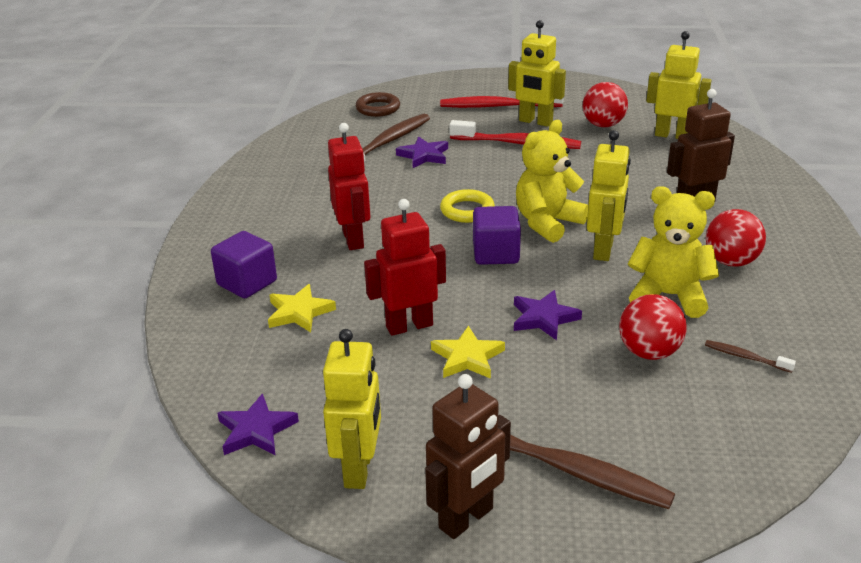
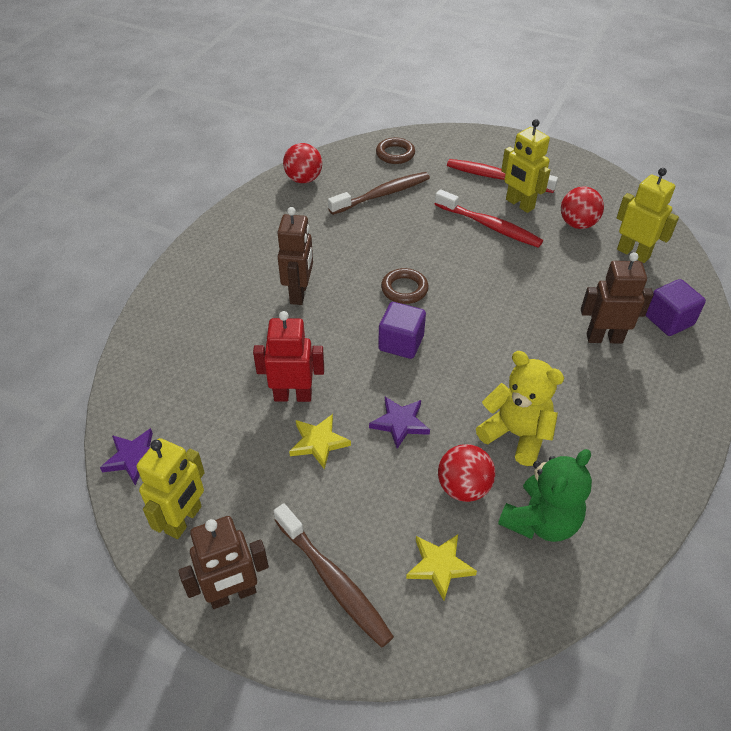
camera: 20 degrees right, 15 degrees up
purple cube [211,231,277,298] -> purple cube moved to [646,279,706,336]
yellow star [268,284,336,332] -> yellow star moved to [406,534,477,600]
red robot [328,123,370,250] -> brown robot [277,207,313,305]
purple star [396,136,448,168] -> none
yellow ring [440,189,495,223] -> brown ring [381,268,429,304]
yellow teddy bear [516,120,588,243] -> none
yellow robot [587,130,631,261] -> none
brown toothbrush [705,340,796,373] -> green teddy bear [498,449,592,542]
red ball [706,209,766,267] -> red ball moved to [283,143,322,183]

